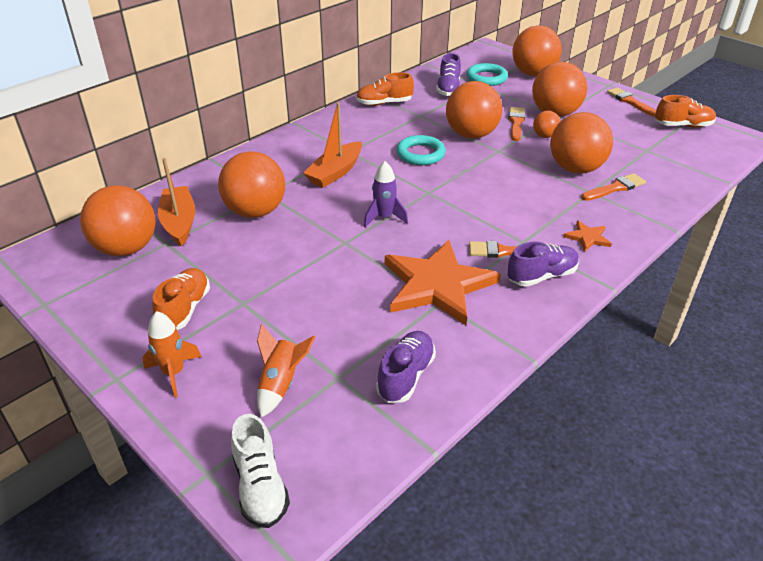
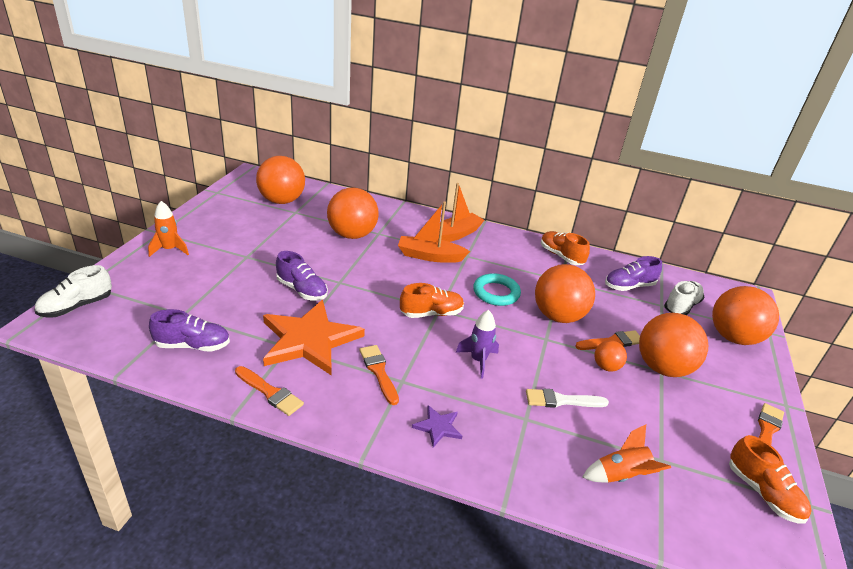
camera: 60 degrees right, 5 degrees down
orange shoe [152,268,210,330] -> orange shoe moved to [400,283,464,318]
orange boat [158,158,195,247] -> orange boat moved to [438,183,484,242]
orange rocket [257,324,315,418] -> orange rocket moved to [582,425,671,483]
purple rocket [364,161,408,227] -> purple rocket moved to [456,310,499,378]
turquoise ring [467,63,508,86] -> white shoe [664,281,704,315]
purple shoe [508,241,579,287] -> purple shoe moved to [276,251,328,301]
orange ball [550,112,613,174] -> white brush [526,389,609,408]
orange star [563,220,612,252] -> purple star [412,405,462,448]
orange brush [581,173,646,201] -> orange brush moved to [235,366,304,416]

